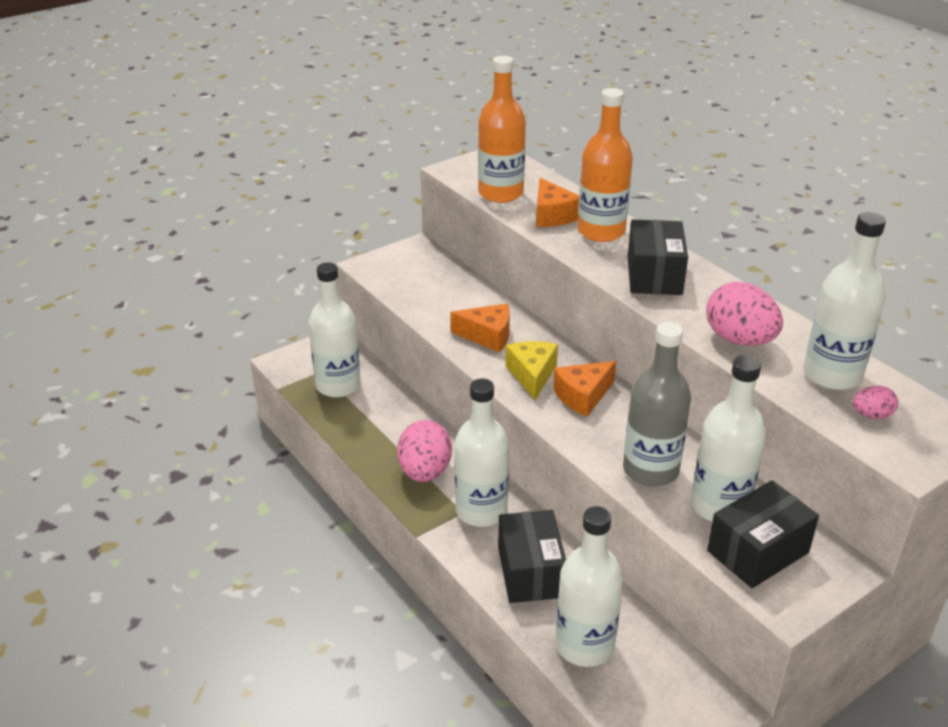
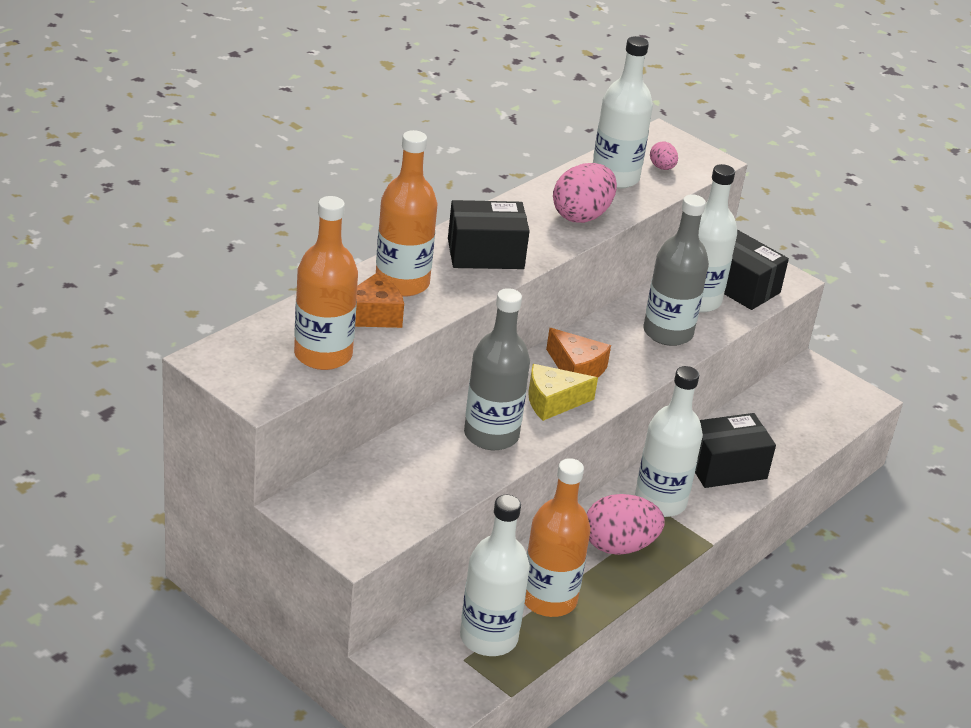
camera: 105 degrees left, 0 degrees up
orange cheese [450,304,510,352] -> grey bottle [464,288,530,450]
white bottle [555,506,623,667] -> none
none -> orange bottle [525,458,591,617]

